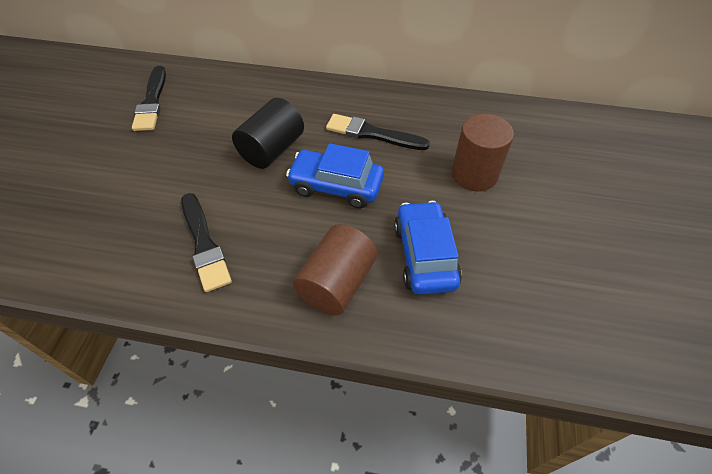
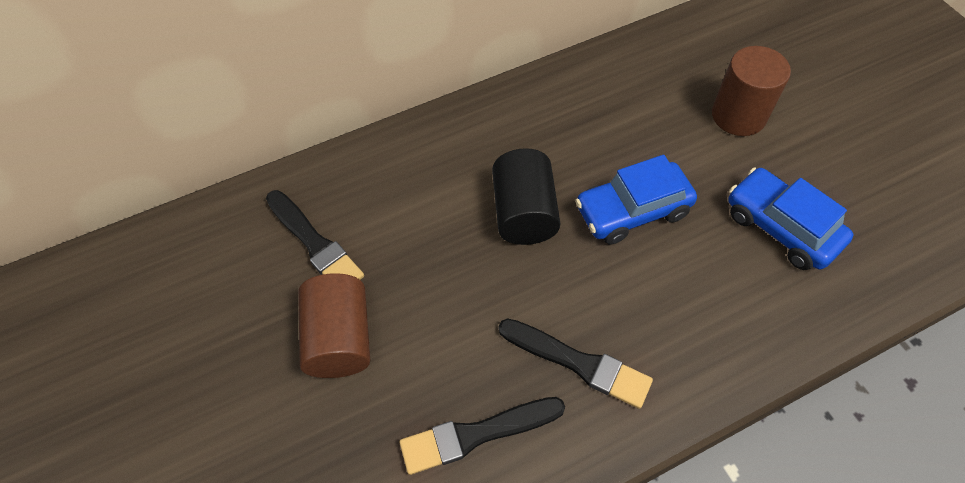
camera: 35 degrees left, 5 degrees up
brown cylinder [293,224,377,315] -> brown cylinder moved to [298,273,370,378]
black brush [326,114,430,150] -> black brush moved to [399,397,565,475]

